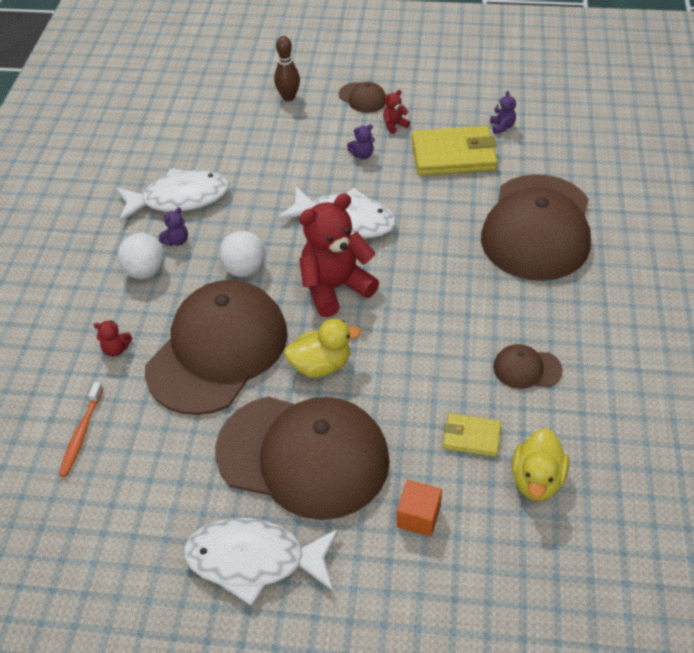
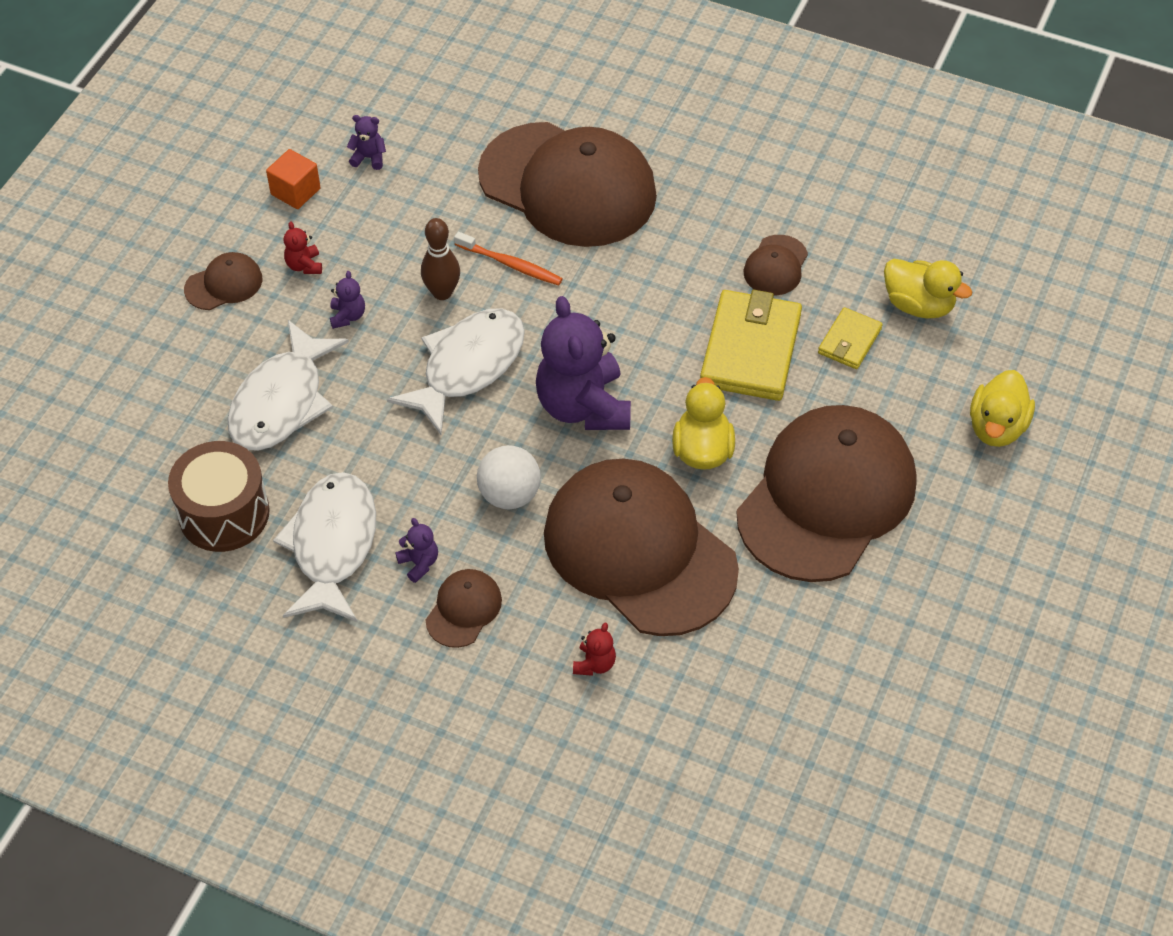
camera: 75 degrees left, 5 degrees up
orange toothbrush [59,382,103,477] -> orange toothbrush moved to [454,232,563,286]
white ball [118,233,165,279] -> brown cap [426,569,502,648]
white fish [184,518,339,606] -> white fish moved to [227,320,349,451]
brown bowling pin [274,36,300,101] -> brown bowling pin moved to [421,218,460,300]
red teddy bear [299,193,379,317] -> purple teddy bear [536,296,631,430]
orange cube [397,480,442,537] -> orange cube moved to [266,149,321,209]
yellow wallet [411,126,498,176] -> yellow wallet moved to [700,290,802,401]
none -> brown drum [168,441,270,552]
none -> yellow duck [970,370,1035,447]

